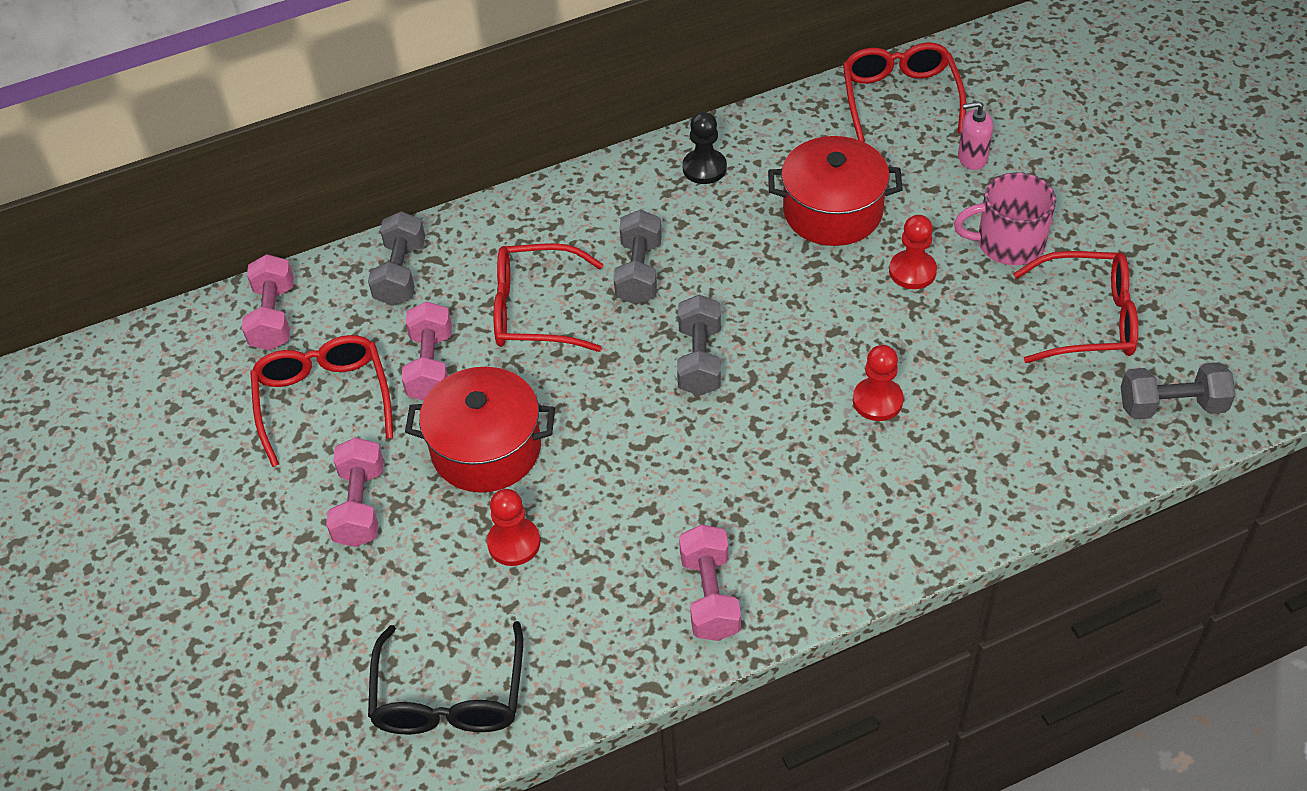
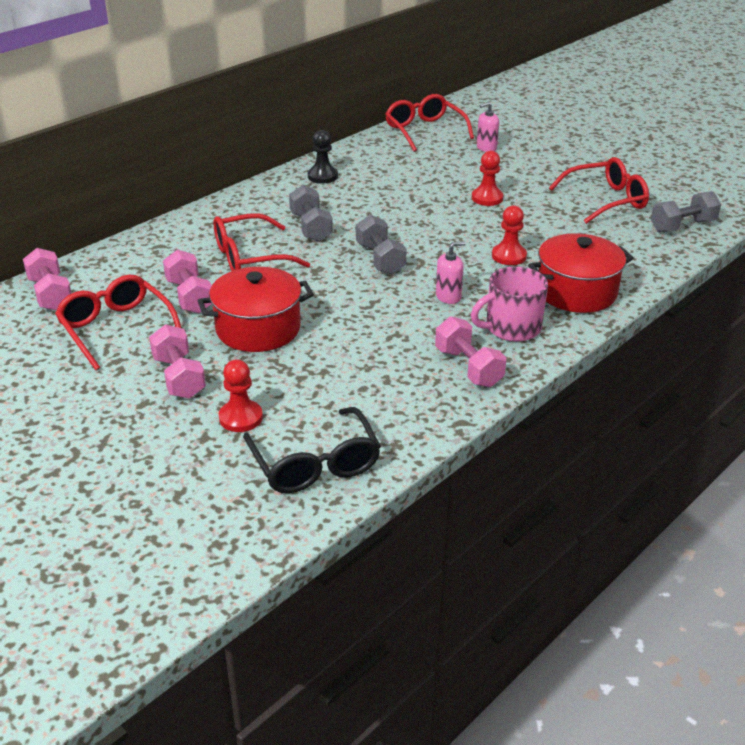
camera: 25 degrees left, 15 degrees down
grey dumbbell [368,211,425,306] -> none
red pawn [487,489,540,566] -> red pawn moved to [219,360,263,432]
red pot [768,136,903,246] -> red pot moved to [528,233,634,313]
pink mug [954,172,1056,265] -> pink mug moved to [471,266,548,342]
none -> pink soap dispenser [436,241,466,304]

